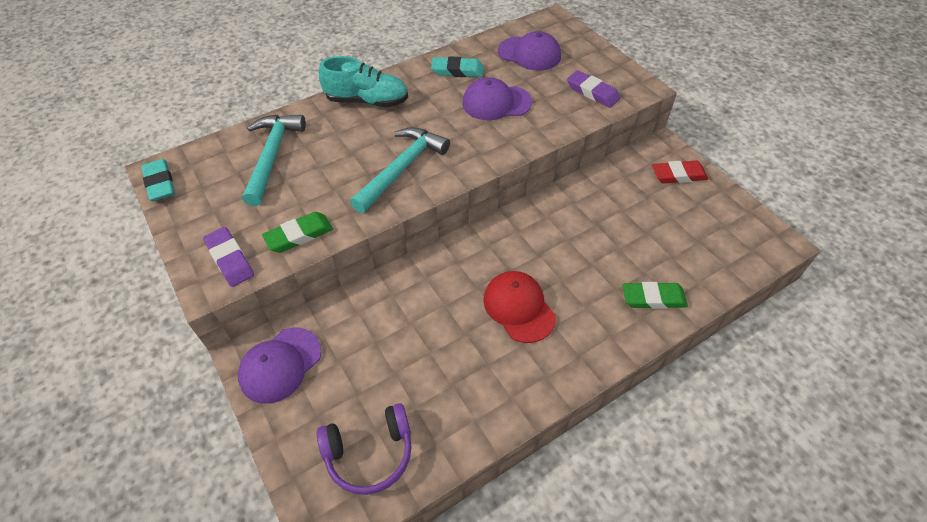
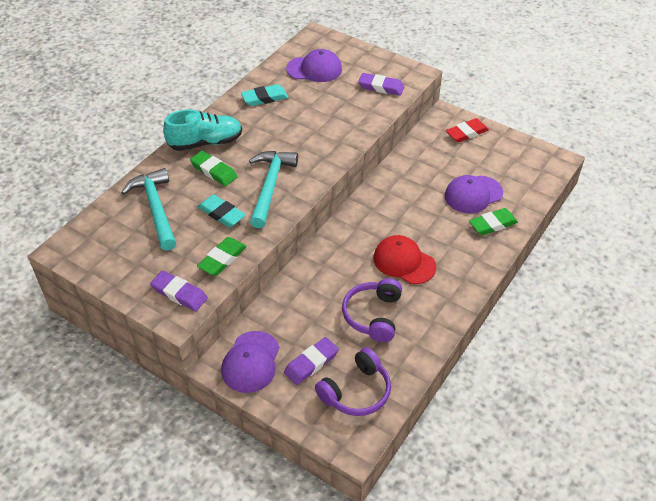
camera: 25 degrees left, 5 degrees down
turquoise eraser [141,159,175,201] -> turquoise eraser moved to [198,194,246,227]
purple cap [462,77,532,120] -> purple cap moved to [445,175,503,213]
none -> green eraser [190,151,238,186]
none -> purple eraser [284,337,339,385]
none -> purple headphones [342,278,402,342]

